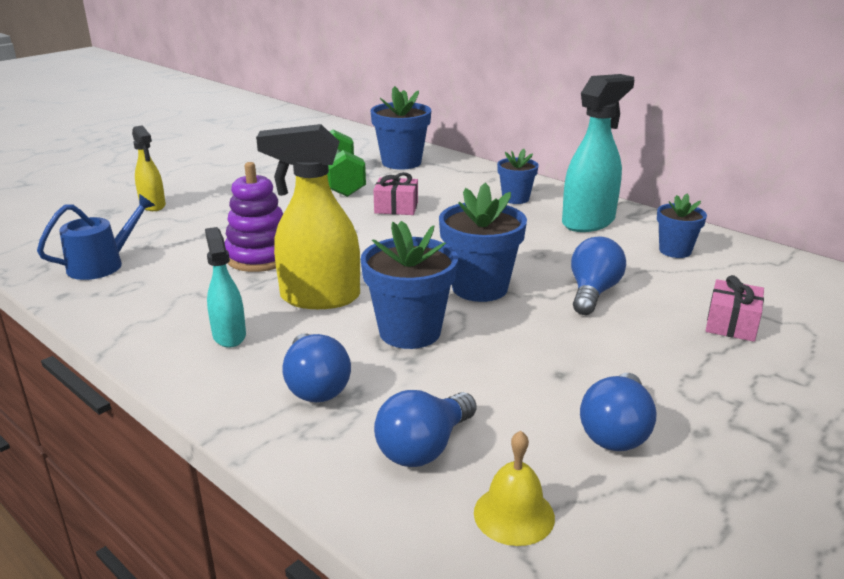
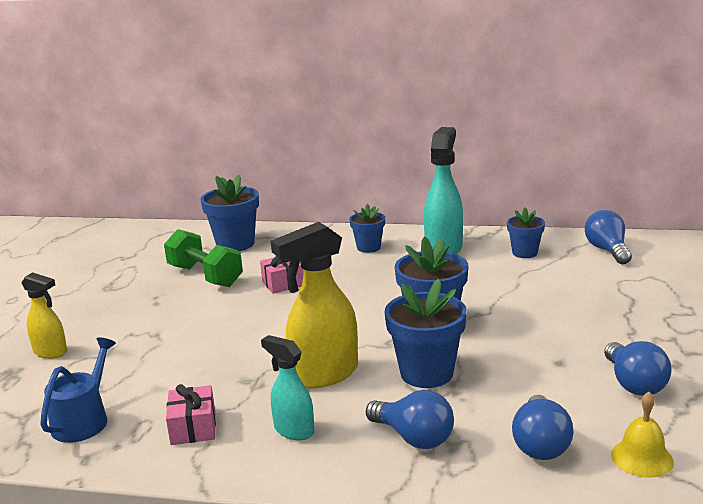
camera: 30 degrees left, 5 degrees down
purple stacking toy [225,162,283,272] -> none
blue light bulb [571,236,626,315] -> blue light bulb moved to [585,210,632,264]
pink gift [706,275,764,342] -> pink gift moved to [166,384,216,445]

